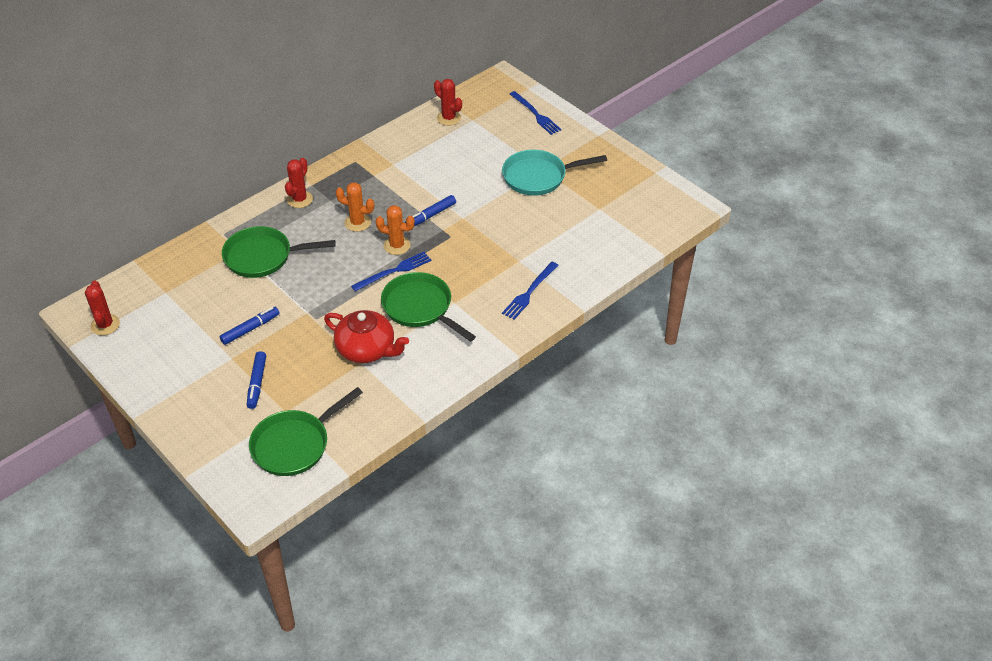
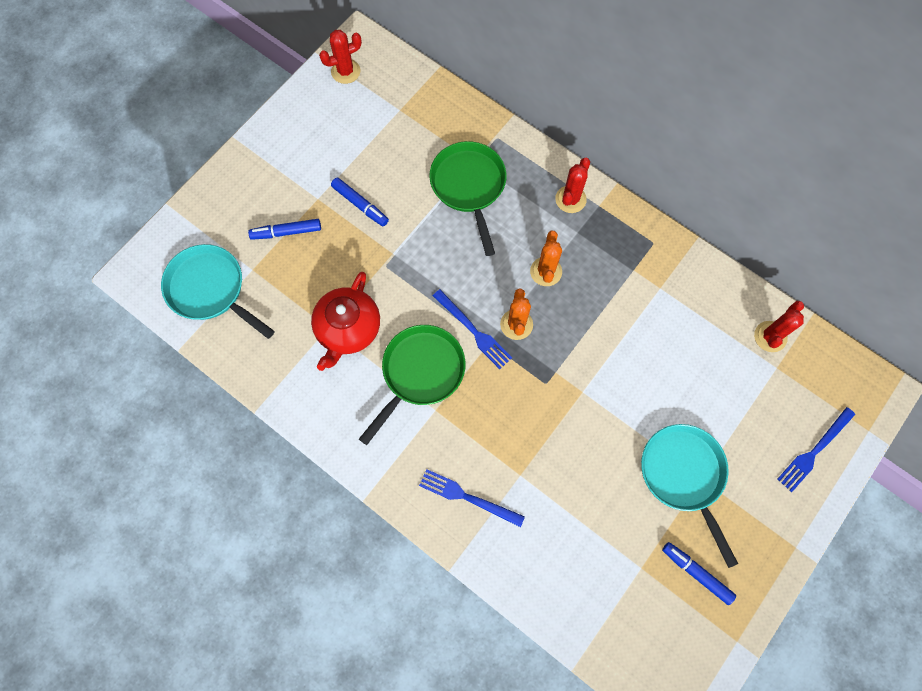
camera: 80 degrees right, 25 degrees up
green pan [249,387,363,476] -> turquoise pan [161,244,275,339]
red cactus [285,158,313,208] -> red cactus turned 75 degrees counterclockwise [555,158,590,213]
blue marker [405,195,456,226] -> blue marker moved to [662,542,736,605]

